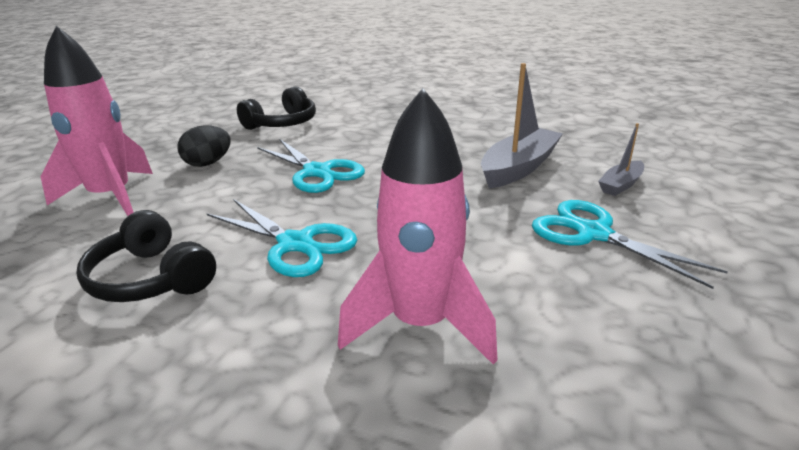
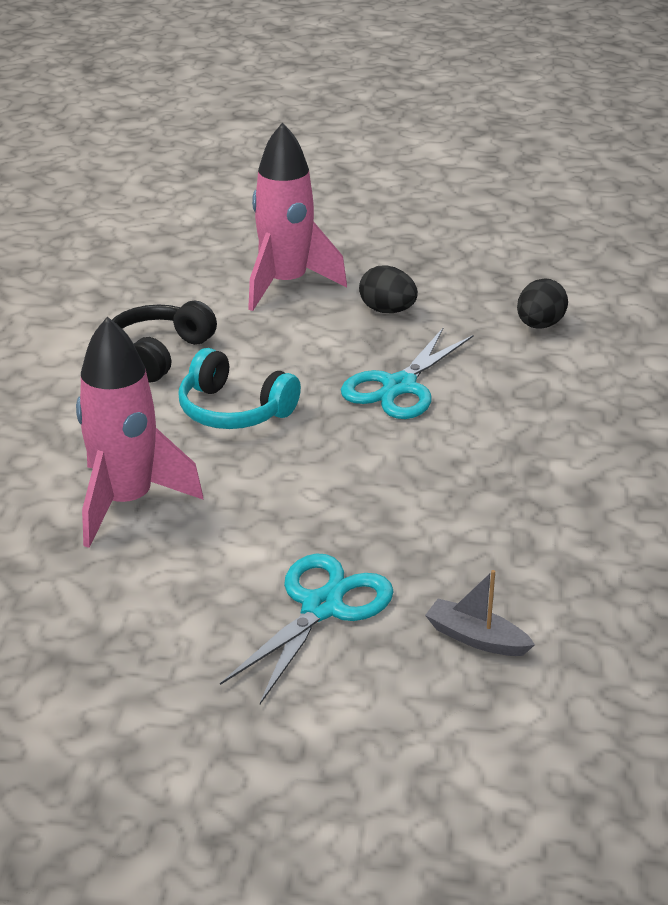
camera: 75 degrees right, 5 degrees up
turquoise scissors [206,199,357,277] -> turquoise headphones [179,348,301,429]
black headphones [237,86,316,130] -> black egg [517,278,568,329]
grey boat [481,63,563,188] -> none

